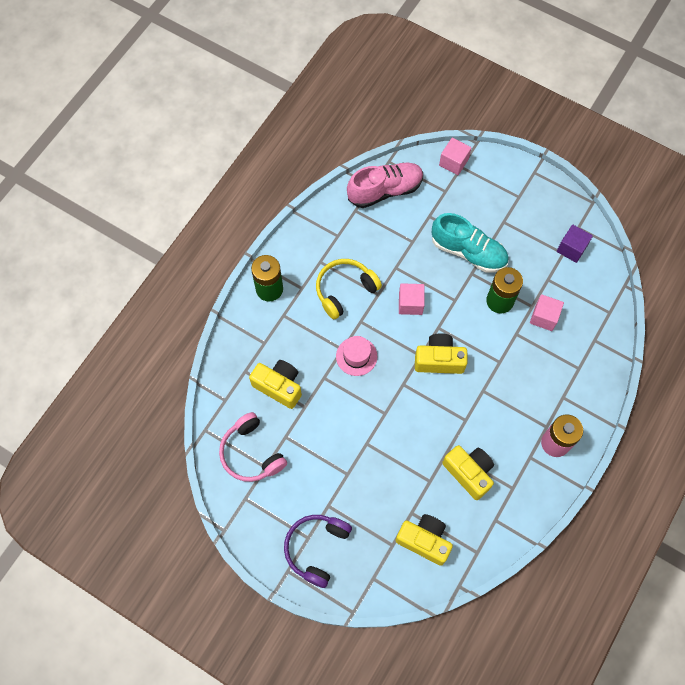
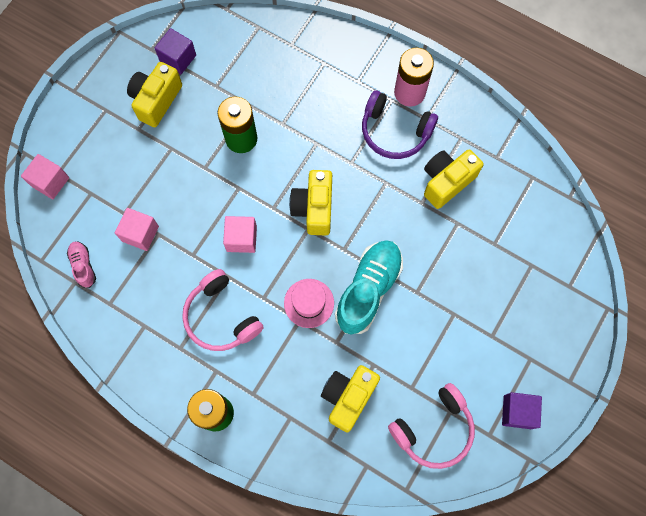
camera: 90 degrees left, 5 degrees up
purple headphones [284,515,352,588] -> purple headphones moved to [362,90,438,159]
yellow headphones [316,259,382,319] -> pink headphones [182,269,264,351]
pink shoe [347,163,423,208] -> pink shoe [67,241,96,288], size x0.49
yellow camera [395,514,453,566] -> yellow camera moved to [127,62,182,127]
turquoise shoe [432,213,509,273] -> turquoise shoe moved to [335,240,403,334]
pink cube [530,294,564,331] -> pink cube moved to [115,208,159,251]
none -> purple cube [502,392,542,429]

